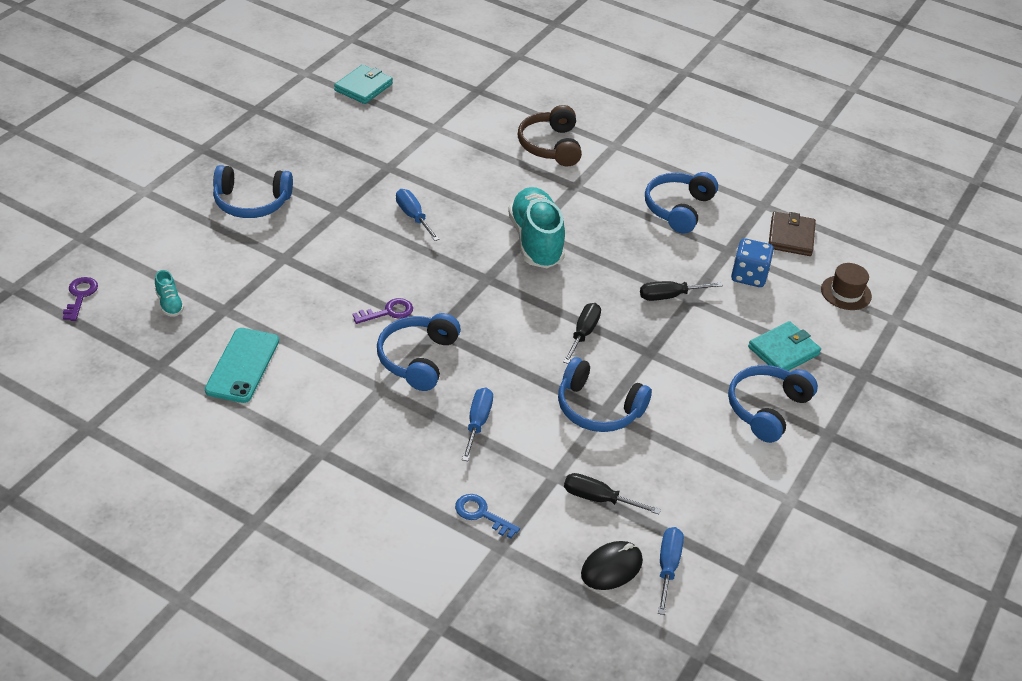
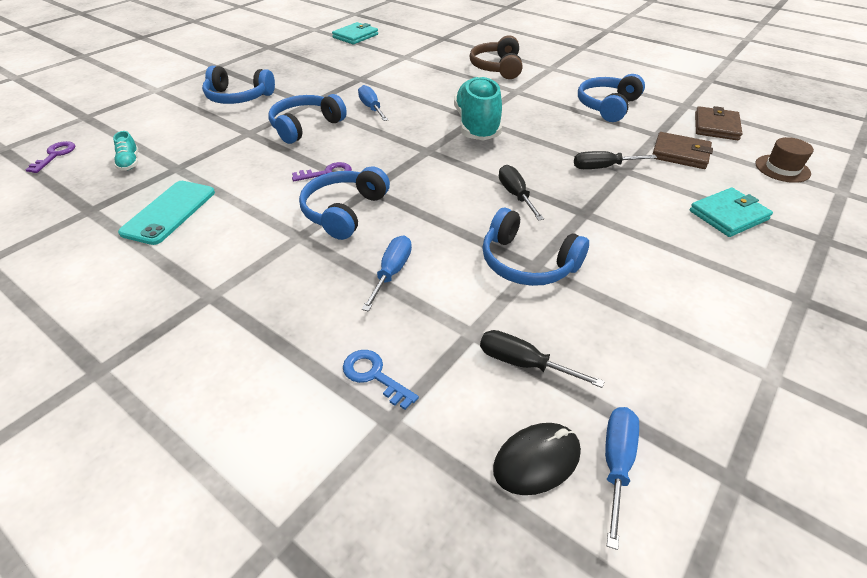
camera: 10 degrees right, 0 degrees up
black screwdriver [563,303,601,364] -> black screwdriver turned 45 degrees counterclockwise [499,165,544,221]
blue headphones [728,365,818,443] -> blue headphones moved to [268,94,347,144]
blue dice [731,238,774,287] -> brown wallet [652,132,713,169]

